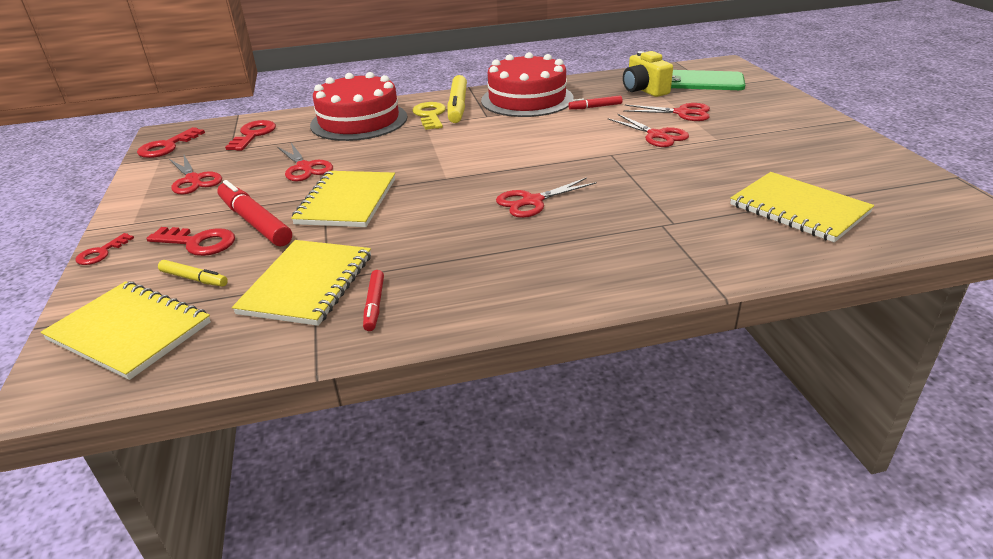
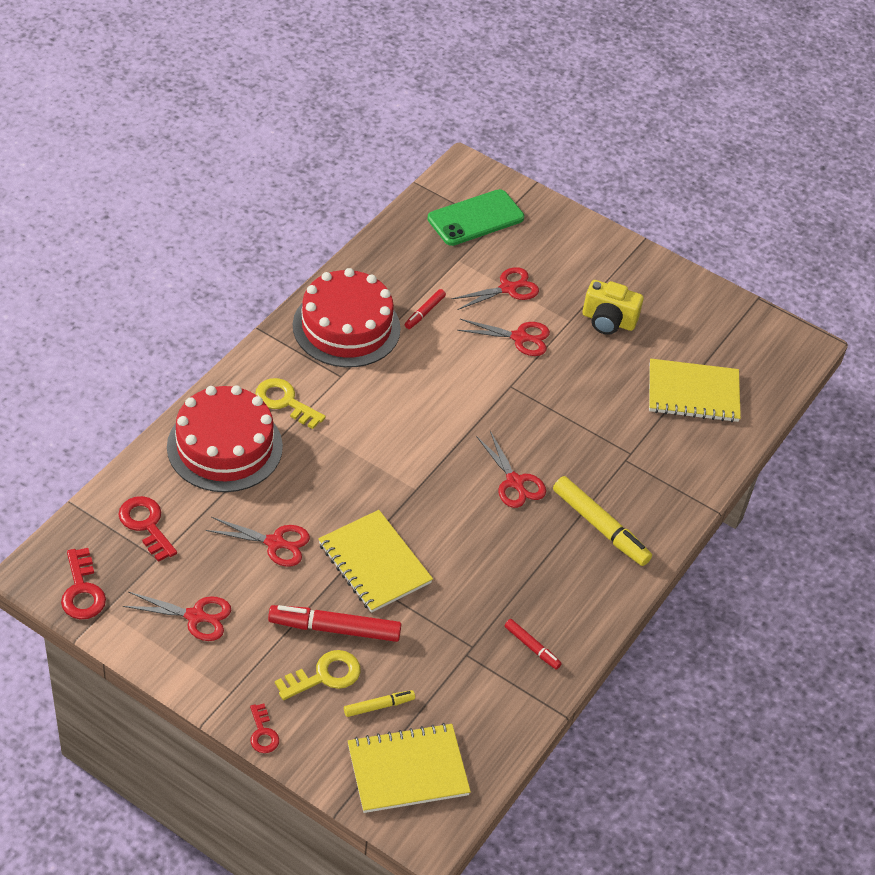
camera: 50 degrees left, 15 degrees up
red key [146,227,235,256] -> yellow key [275,650,360,700]
yellow notebook [232,240,371,326] -> none
yellow marker [447,75,467,123] -> yellow marker moved to [553,476,652,566]
red scissors [496,177,597,218] -> red scissors turned 45 degrees counterclockwise [476,431,546,508]
yellow camera [623,51,673,97] -> yellow camera moved to [582,280,644,335]

